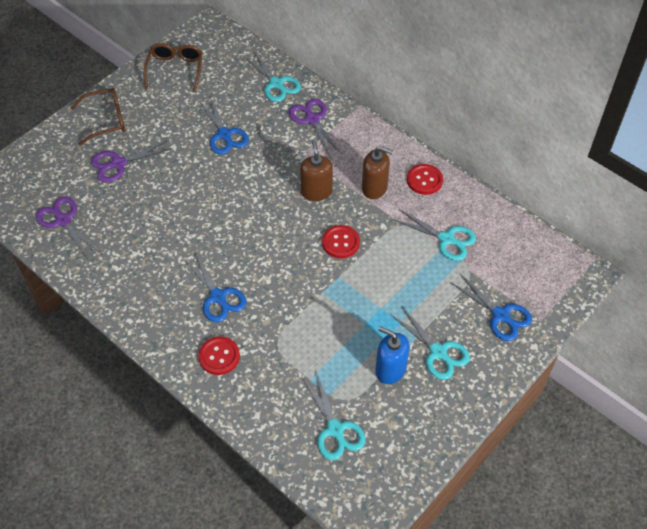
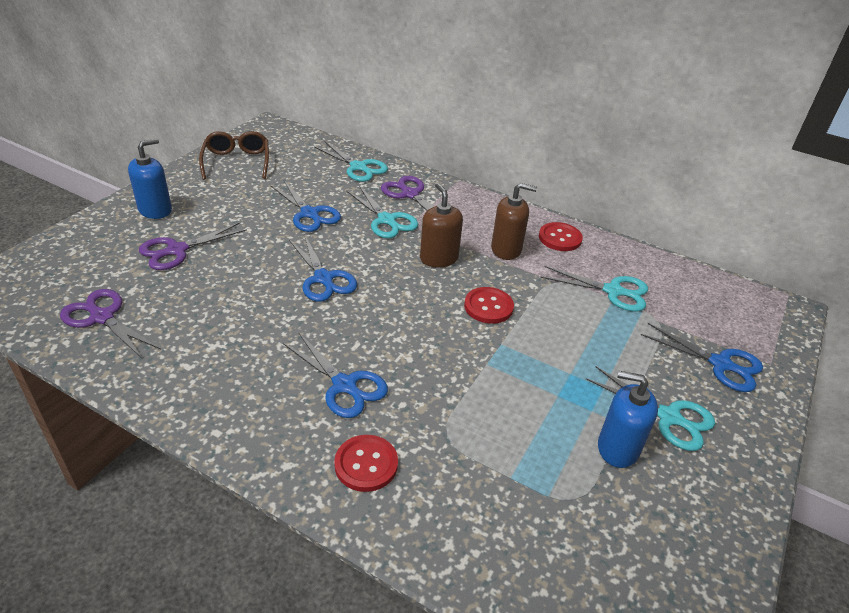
camera: 15 degrees left, 15 degrees down
brown glasses [71,88,125,146] -> blue soap dispenser [128,138,172,219]
turquoise scissors [302,371,366,460] -> turquoise scissors moved to [346,186,418,238]
none -> blue scissors [289,236,357,302]

